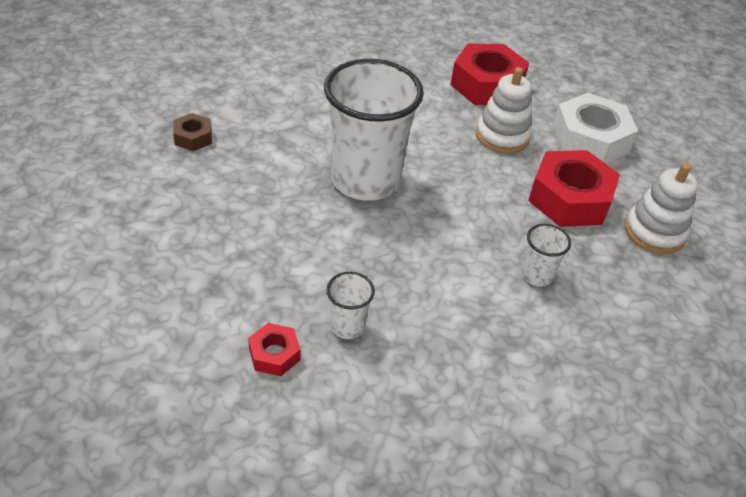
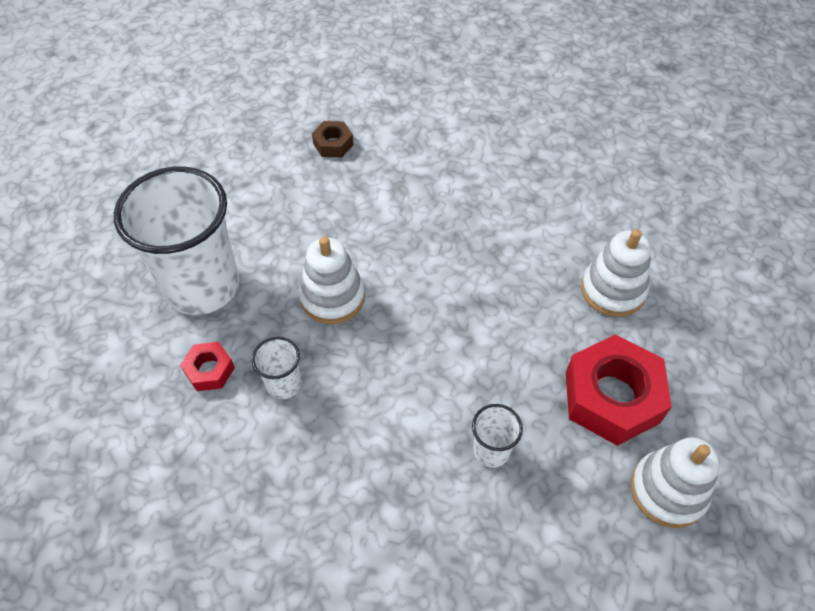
camera: 45 degrees right, 10 degrees up
white cup [324,59,424,201] -> white cup moved to [114,166,239,315]
red nut [450,43,529,105] -> none
white nut [552,93,638,164] -> none
none -> white stacking toy [299,236,365,324]

